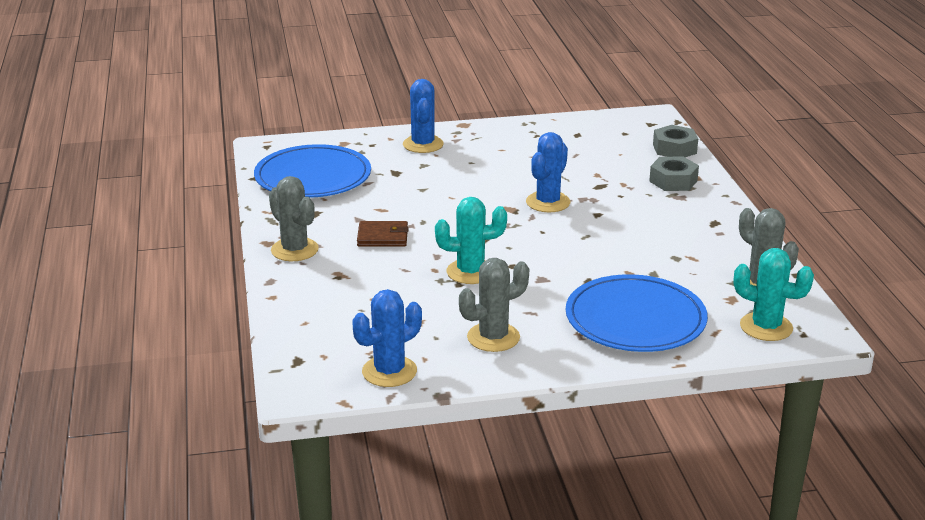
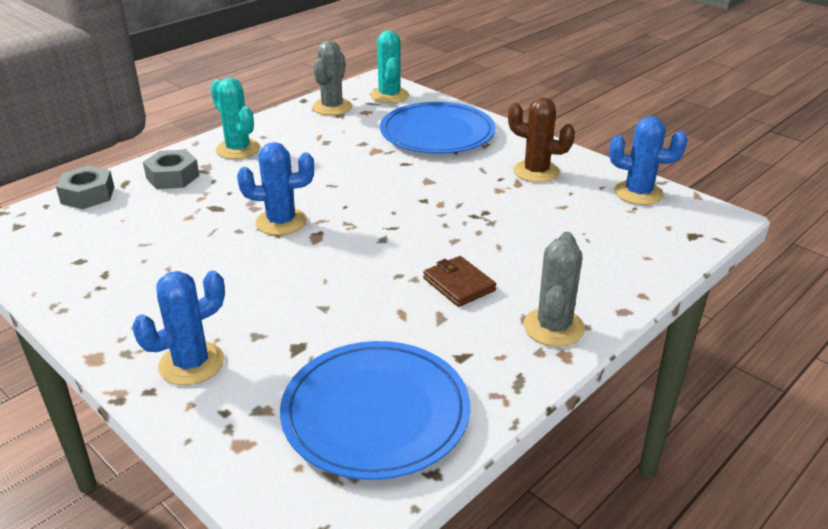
camera: 125 degrees left, 5 degrees up
turquoise cactus [435,197,507,284] -> turquoise cactus moved to [211,78,260,159]
grey cactus [459,258,529,352] -> brown cactus [508,97,575,183]

